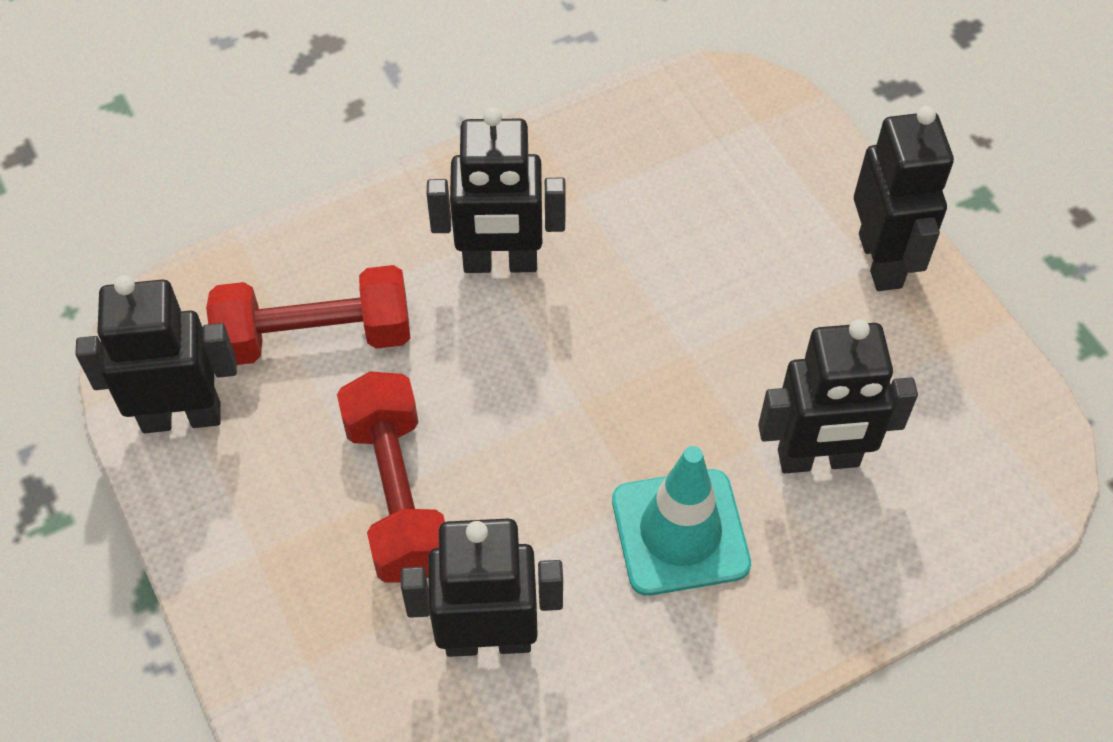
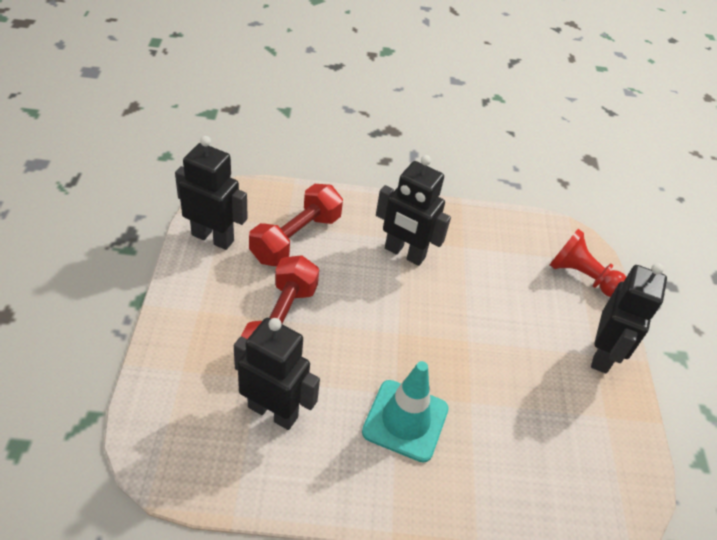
camera: 25 degrees right, 10 degrees down
red dumbbell [206,265,410,365] -> red dumbbell turned 75 degrees counterclockwise [249,184,343,266]
black robot [758,319,918,473] -> none
none -> red pawn [549,229,626,297]

